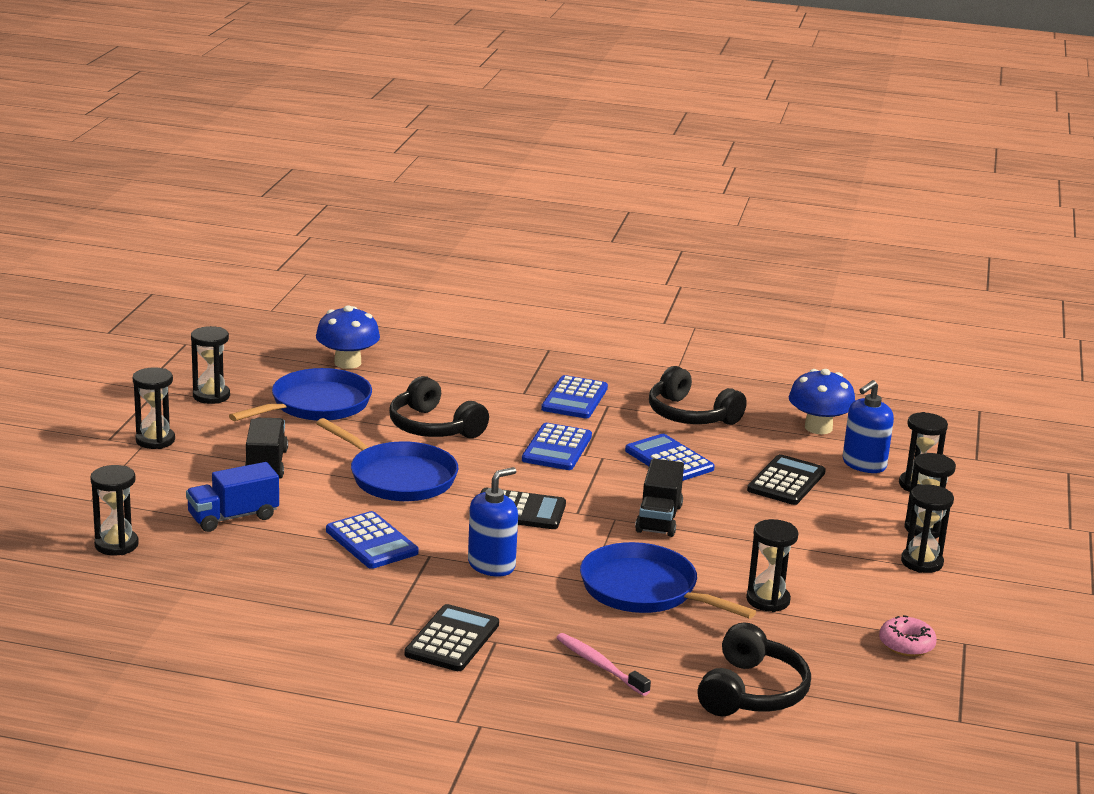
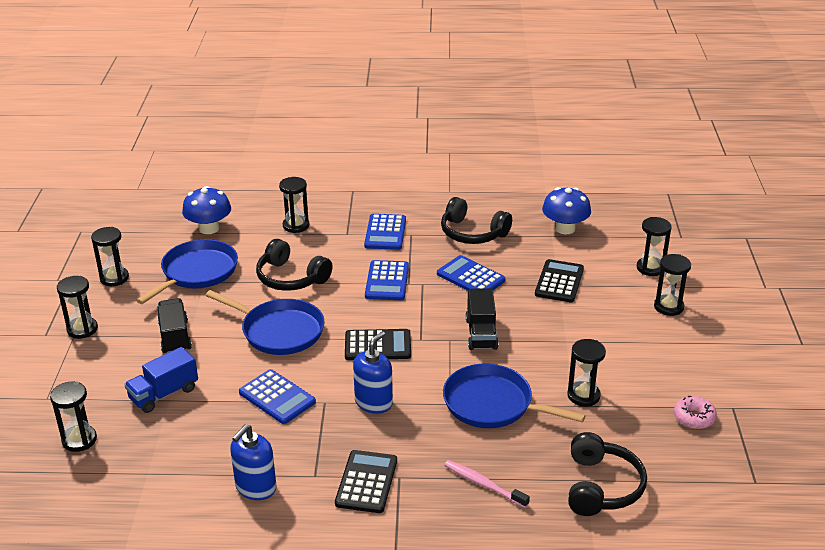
camera: 10 degrees left, 10 degrees up
blue soap dispenser [843,380,894,473] -> blue soap dispenser moved to [230,424,276,500]
black hourglass [901,485,954,573] -> black hourglass moved to [279,177,309,233]

